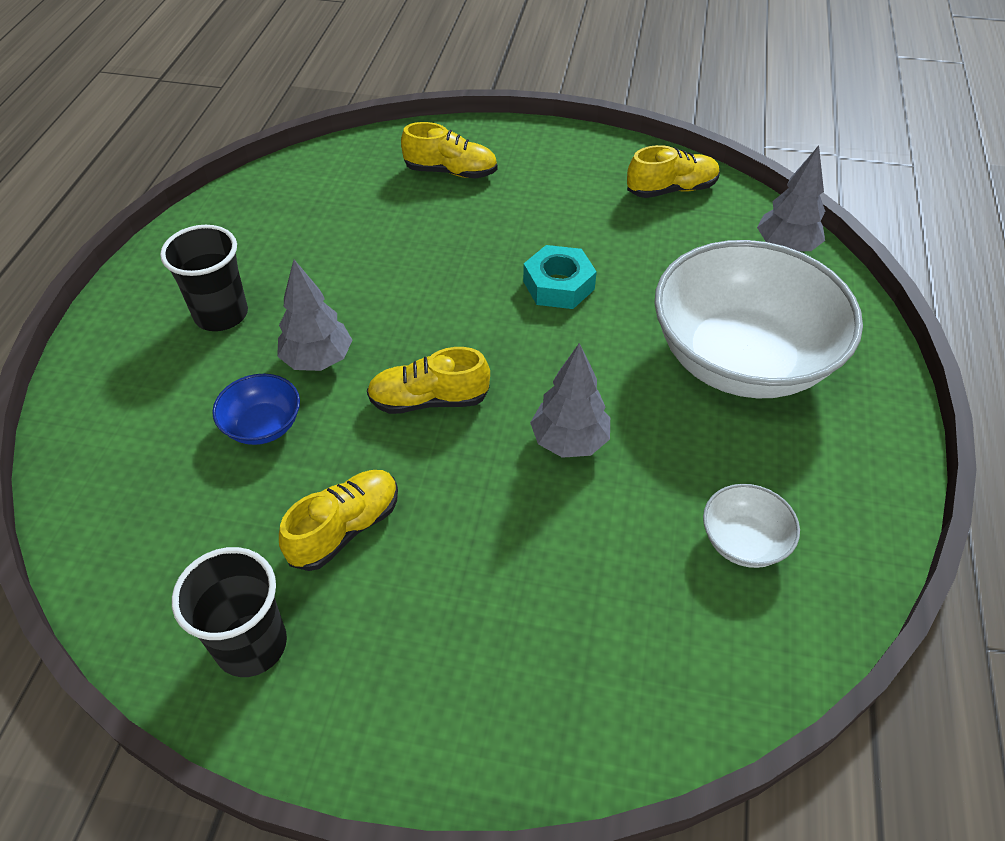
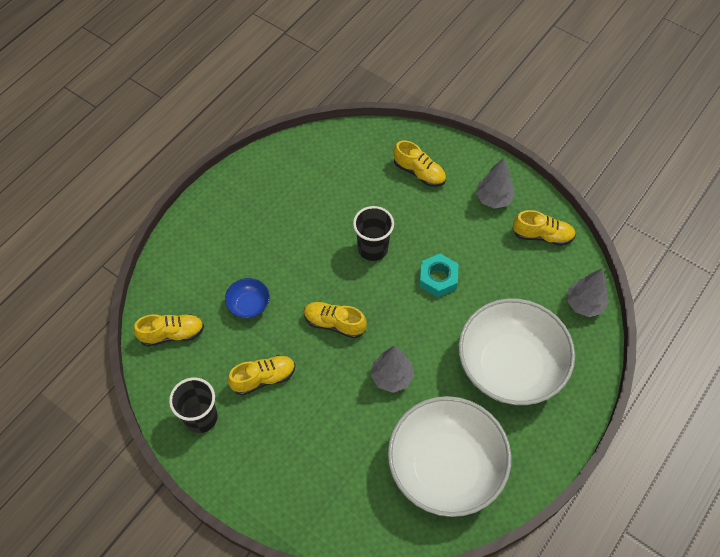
camera: 25 degrees right, 10 degrees up
black cup [160,225,248,331] -> black cup moved to [353,206,394,261]
grey tree [277,260,352,371] -> grey tree moved to [476,158,515,209]
white bowl [703,484,800,568] -> white bowl [388,396,512,517], size x2.43
none -> yellow shoe [134,314,204,346]

